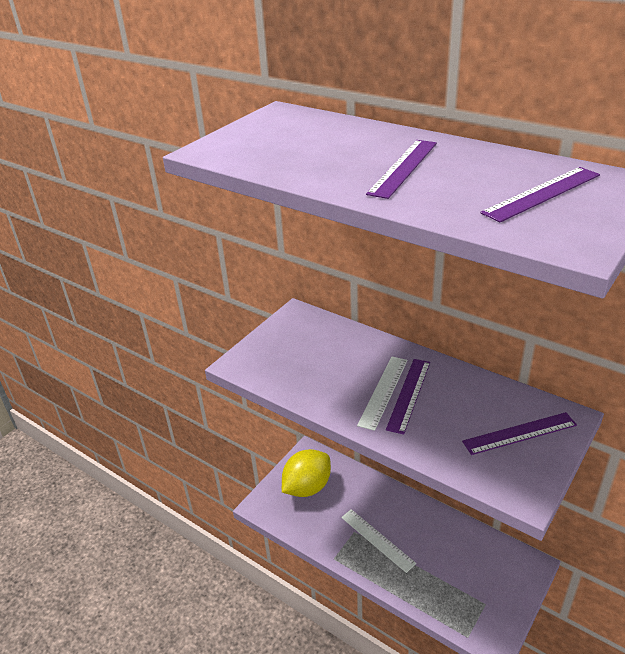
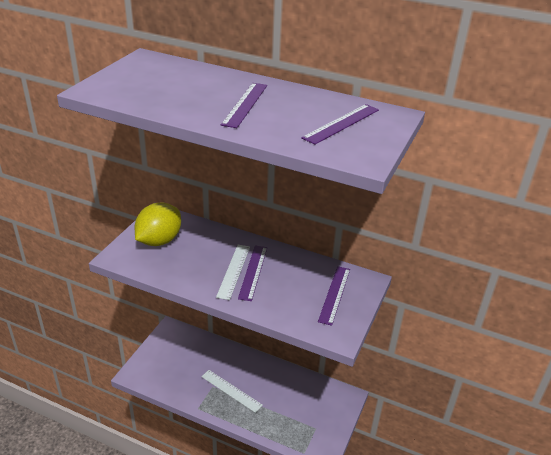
camera: 15 degrees left, 0 degrees up
yellow lemon [282,449,331,497] -> yellow lemon moved to [135,203,181,246]
purple ruler [462,412,577,455] -> purple ruler turned 45 degrees counterclockwise [318,266,350,326]

